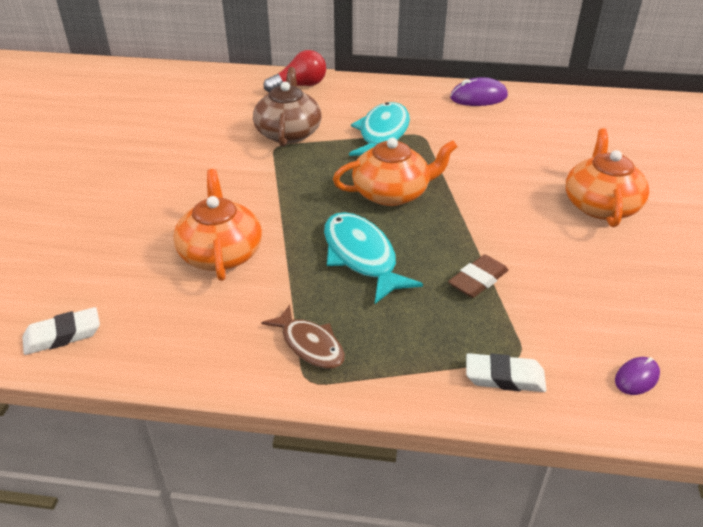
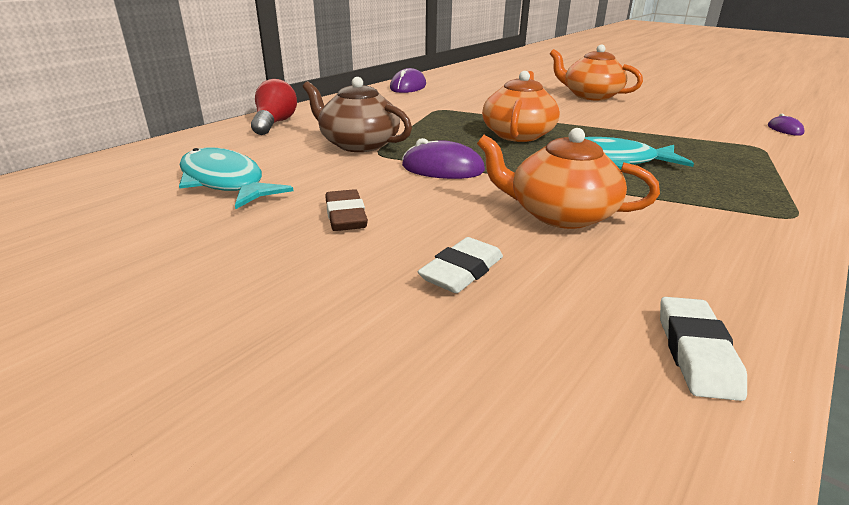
camera: 60 degrees left, 10 degrees down
brown fish [261,305,345,369] -> none
turquoise fish [349,102,410,156] -> turquoise fish moved to [179,148,293,209]
brown eraser [448,255,508,298] -> brown eraser moved to [326,189,368,231]
white eraser [466,353,546,392] -> white eraser moved to [418,237,503,293]
none -> purple mouse [402,138,485,179]

